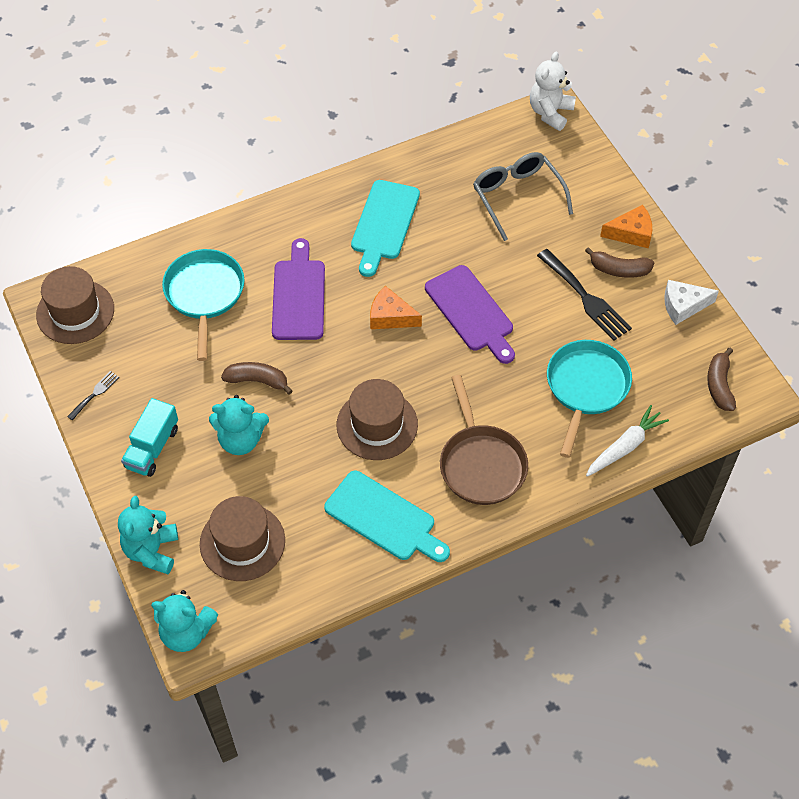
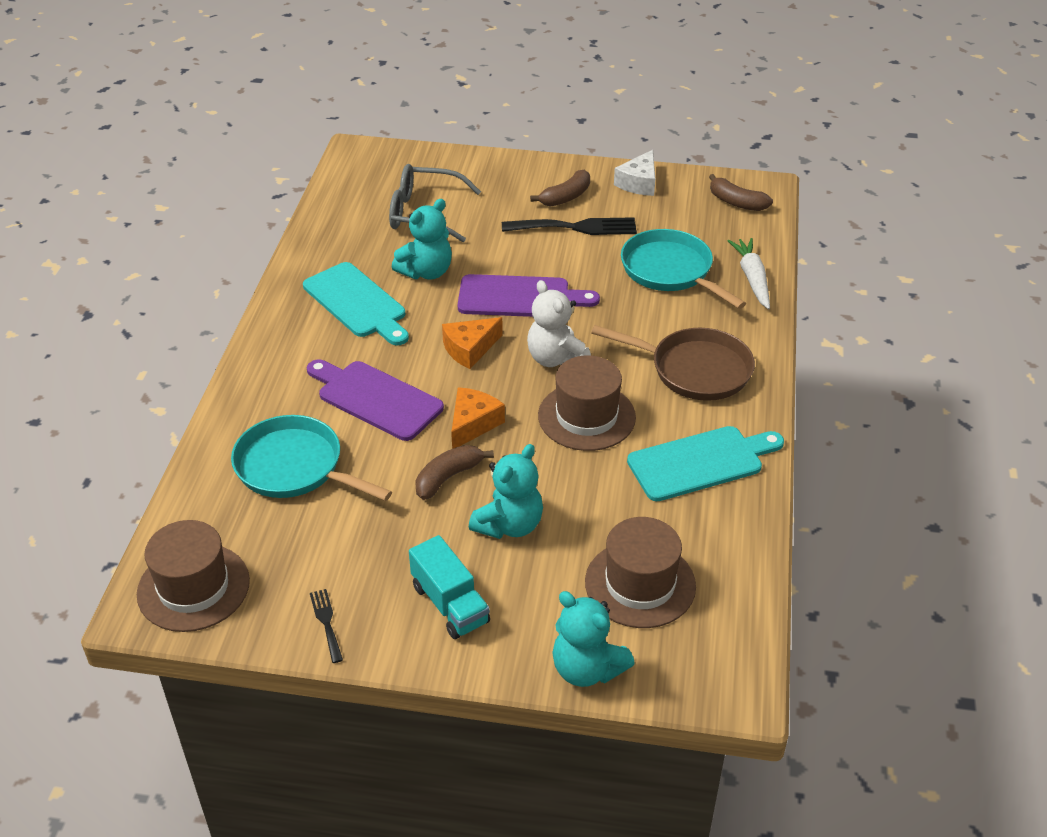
camera: 55 degrees left, 15 degrees down
turquoise teddy bear [151,590,218,652] -> turquoise teddy bear moved to [392,199,452,279]
white teddy bear [530,52,576,131] -> white teddy bear moved to [527,280,591,367]
orange cheese [600,205,652,248] -> orange cheese moved to [451,387,505,449]

